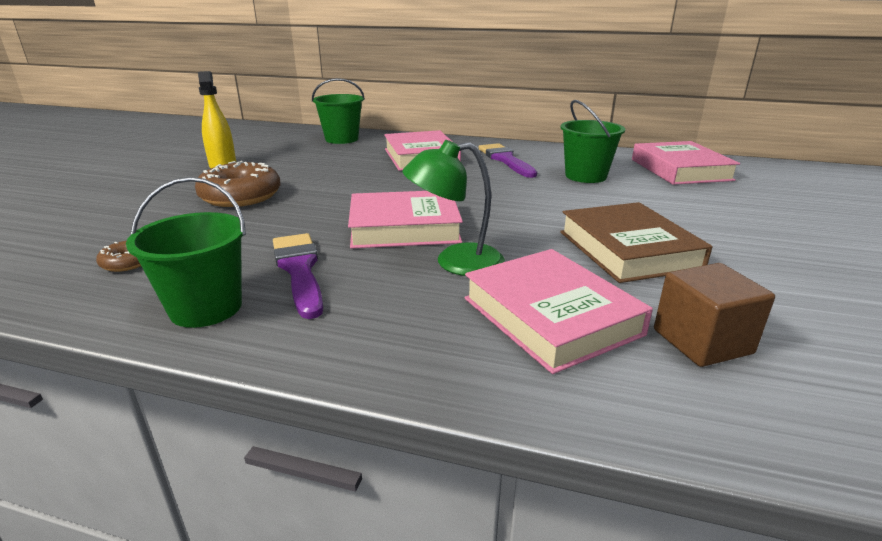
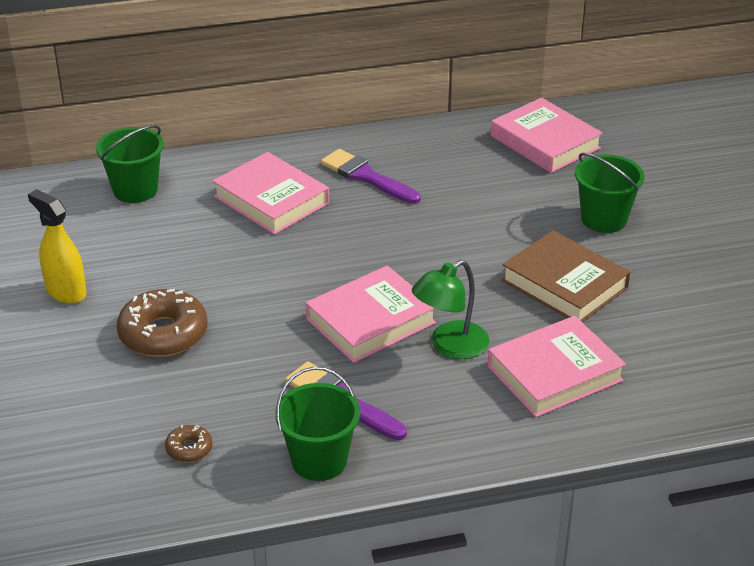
camera: 30 degrees left, 10 degrees up
pink book [464,249,653,374] -> pink book turned 60 degrees counterclockwise [487,316,626,417]
green bucket [561,100,625,183] -> green bucket moved to [575,153,645,233]
brown cube [654,263,775,367] -> none

